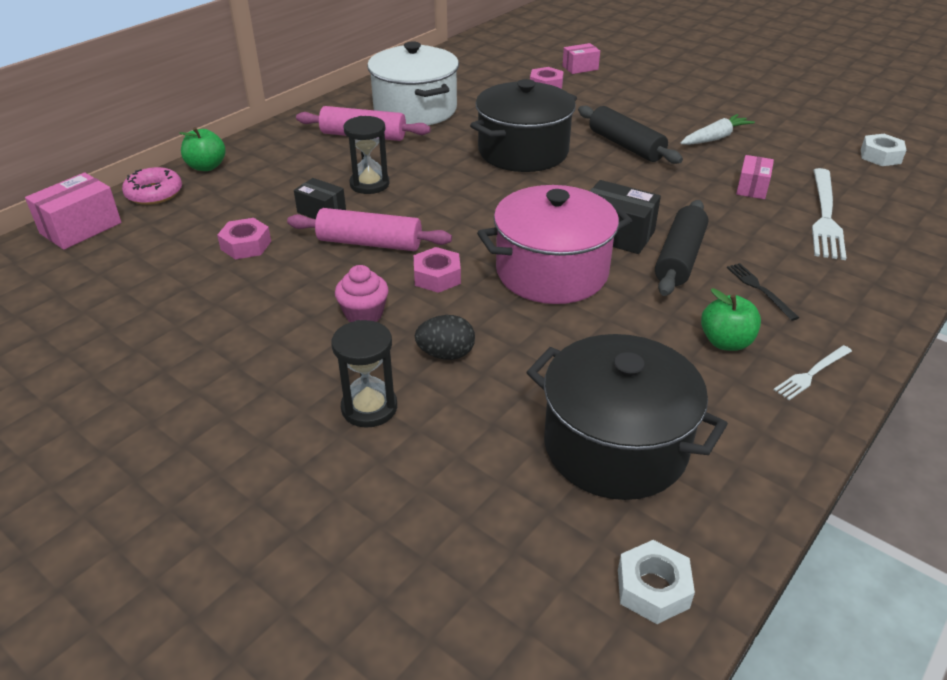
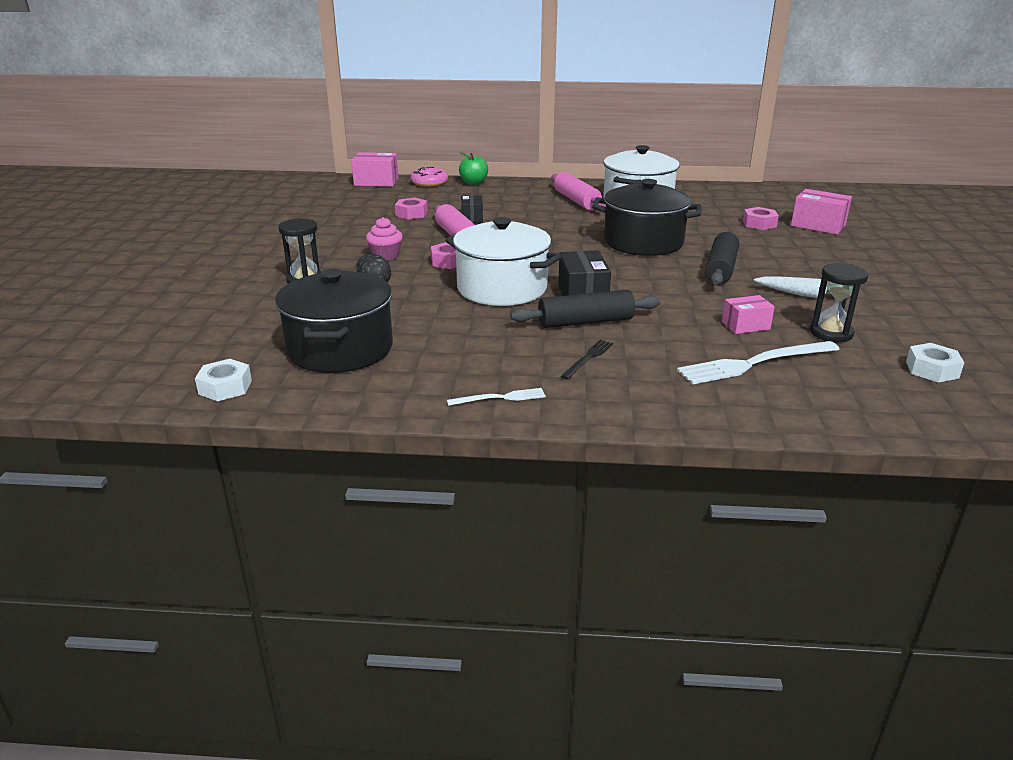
camera: 55 degrees right, 10 degrees down
black hourglass [343,116,390,194] -> black hourglass moved to [810,263,868,342]
pink pot [477,185,632,304] -> white pot [445,217,562,306]
pink box [562,43,600,74] -> pink box [791,189,852,235], size x1.55
green apple [701,288,761,351] -> none
white fork [774,345,852,400] -> white fork turned 150 degrees clockwise [447,388,546,406]

